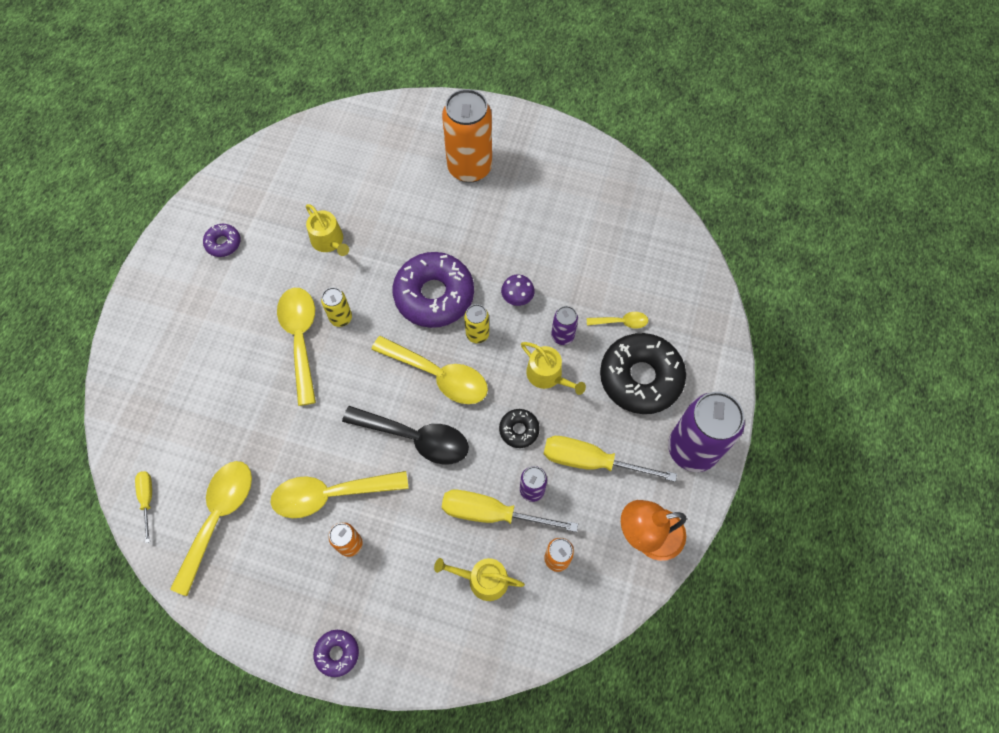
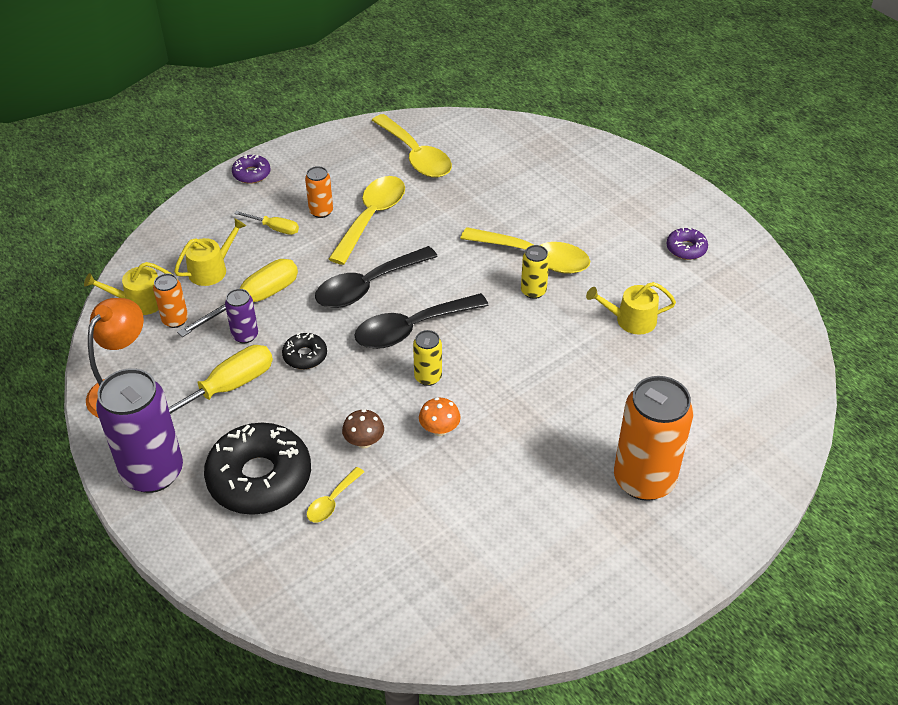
camera: 125 degrees right, 20 degrees down
yellow screwdriver [135,471,152,543] -> yellow screwdriver moved to [234,211,299,235]
yellow spoon [371,336,488,404] -> black spoon [354,293,489,349]
purple donut [393,252,474,328] -> none
purple mushroom [501,275,535,306] -> orange mushroom [419,397,461,436]
yellow watering can [521,342,586,395] -> yellow watering can moved to [84,262,172,315]
purple can [551,306,578,345] -> brown mushroom [342,409,384,449]

